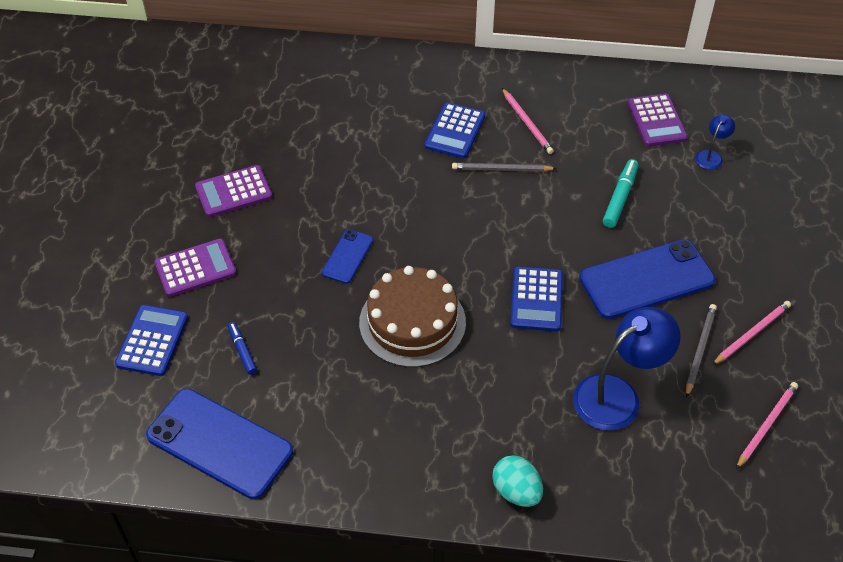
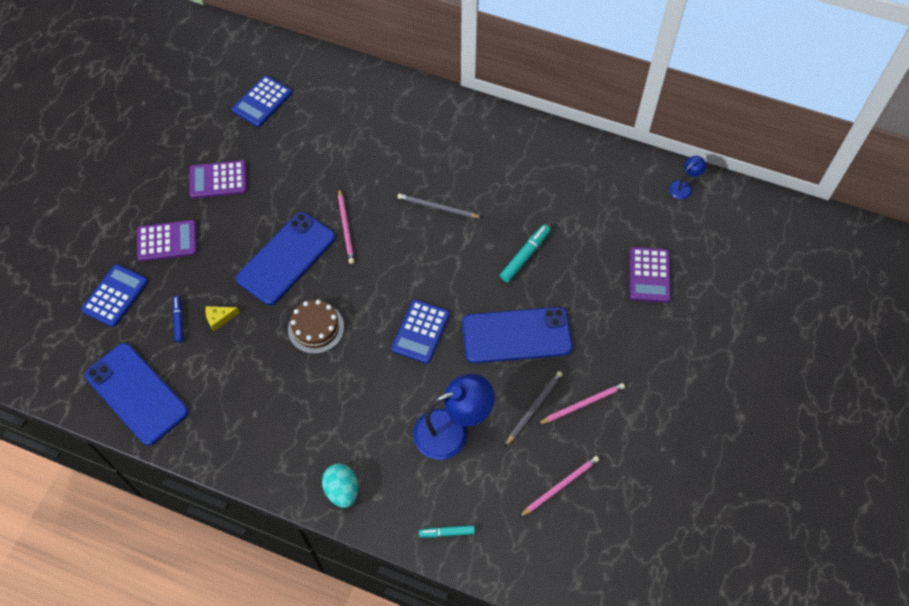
camera: 15 degrees right, 10 degrees up
blue phone [322,229,373,284] -> blue phone [236,212,336,305], size x1.96
brown cake [359,266,466,367] -> brown cake [288,300,344,354], size x0.65
blue calculator [424,102,485,159] -> blue calculator moved to [232,75,292,127]
pink pencil [502,88,554,154] -> pink pencil moved to [338,188,355,264]
purple calculator [627,94,688,146] -> purple calculator moved to [630,247,671,303]
blue lamp [696,114,735,170] -> blue lamp moved to [669,156,706,199]
none -> yellow cheese [205,306,240,331]
none -> turquoise marker [419,525,475,537]

